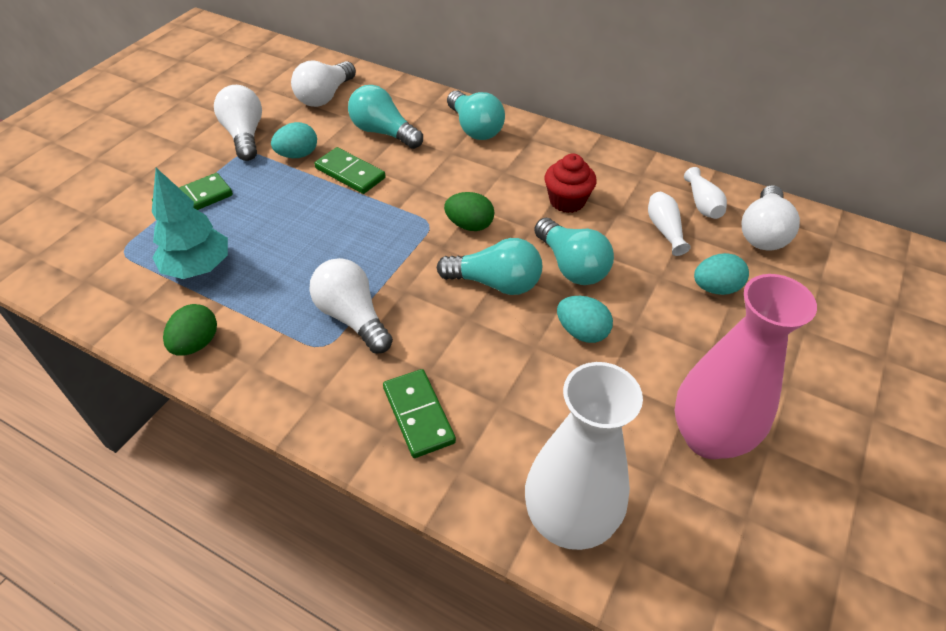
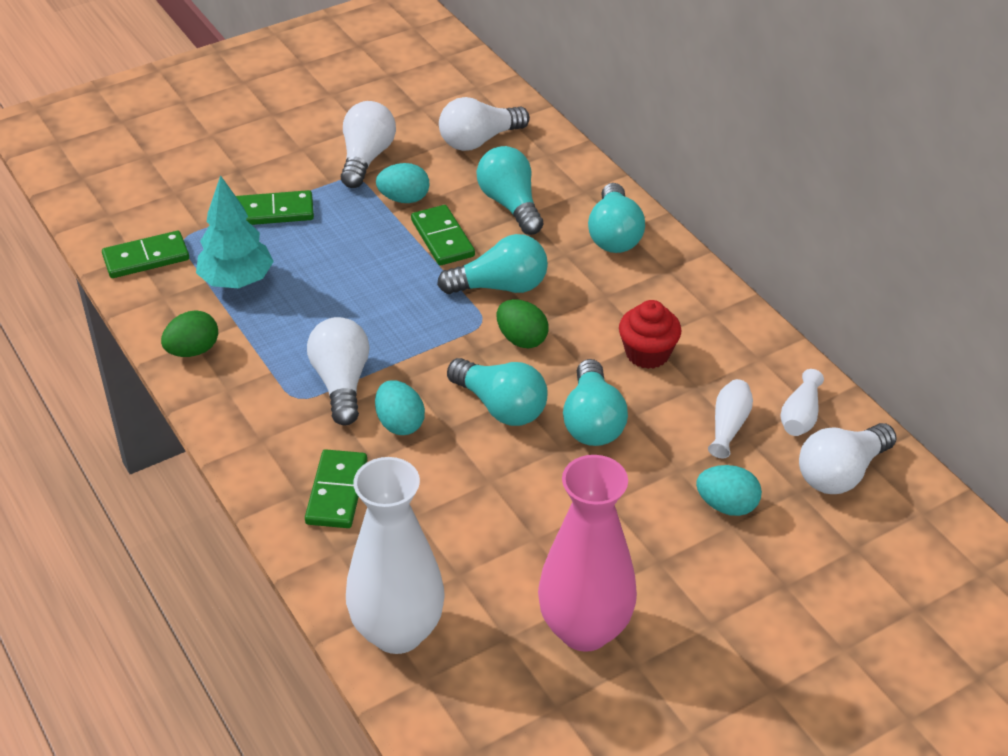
camera: 30 degrees right, 5 degrees down
turquoise egg [557,296,613,343] -> turquoise egg moved to [375,380,425,435]
none -> green domino [102,231,189,278]
none -> turquoise light bulb [437,234,548,294]

